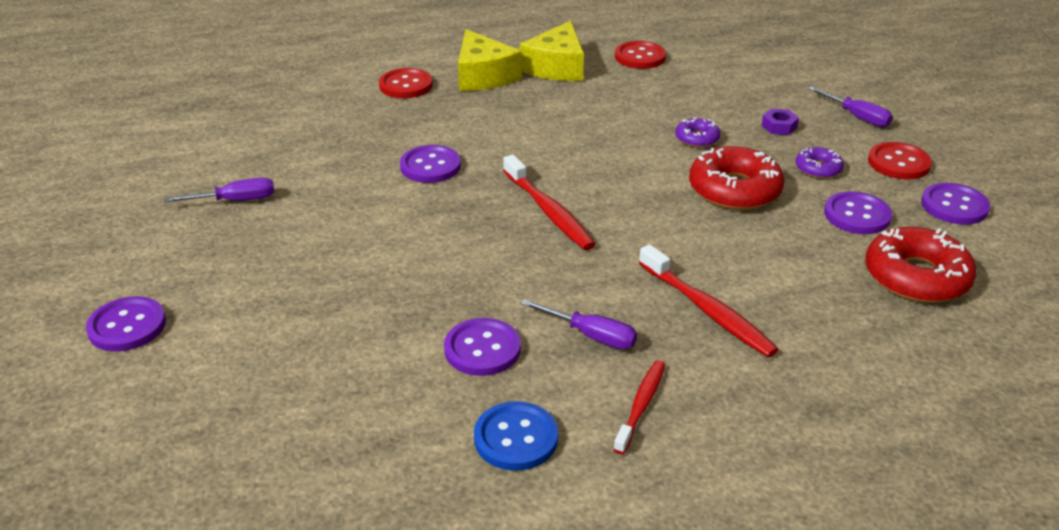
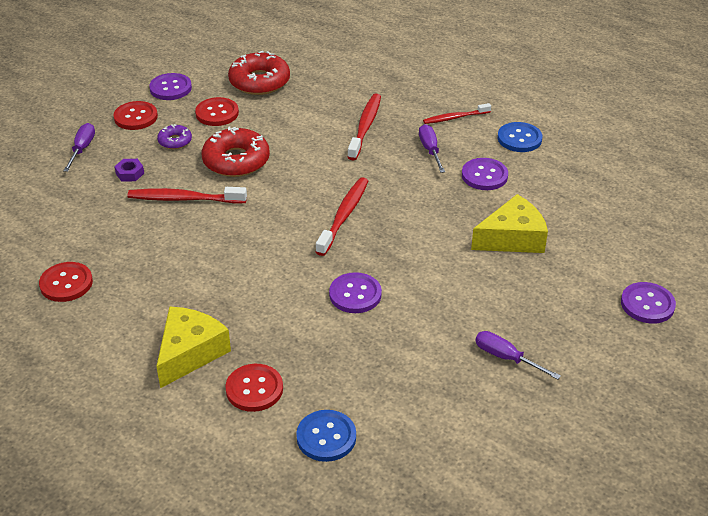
camera: 130 degrees left, 5 degrees up
yellow cheese [520,21,584,81] -> yellow cheese moved to [471,194,548,253]
purple donut [675,117,721,148] -> red toothbrush [128,187,247,204]
purple button [824,191,892,234] -> red button [195,97,239,126]
none -> blue button [296,410,356,462]

